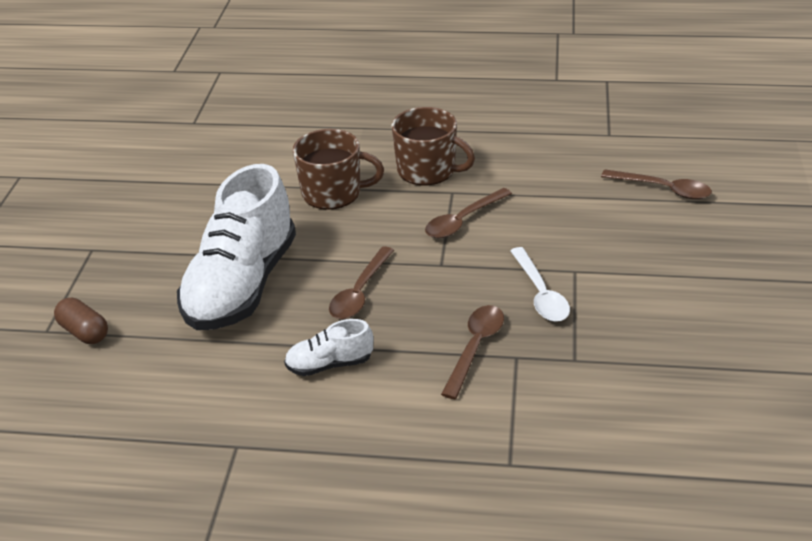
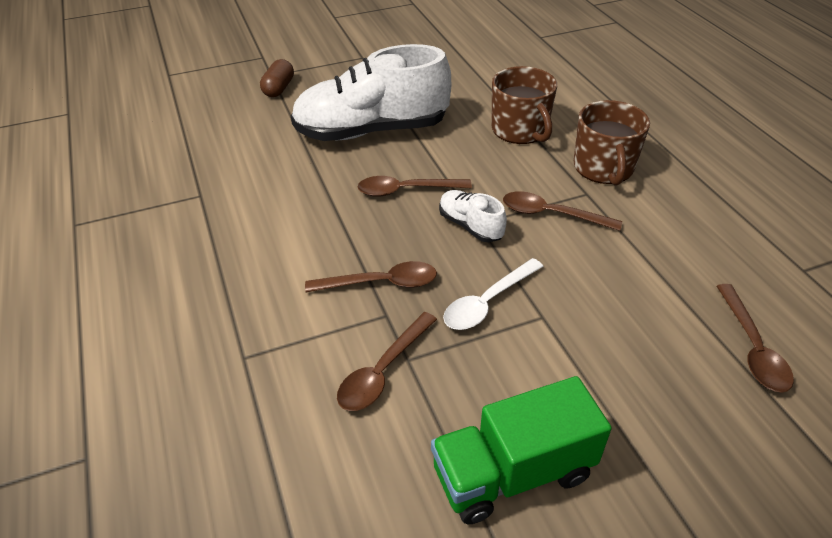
camera: 60 degrees right, 5 degrees up
white shoe [284,319,373,376] -> white shoe moved to [439,190,507,242]
none -> brown spoon [337,312,437,411]
none -> green truck [431,376,612,524]

